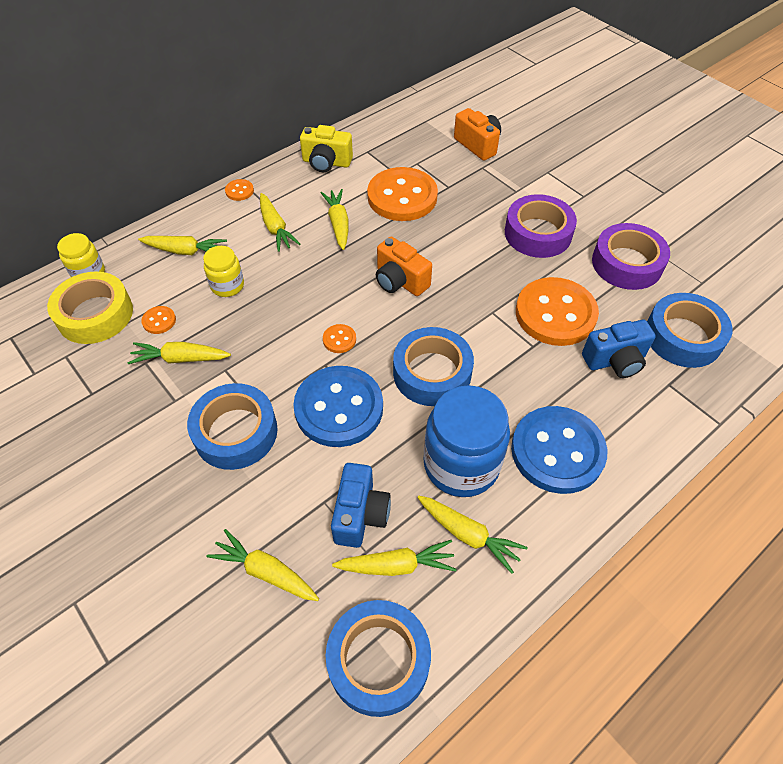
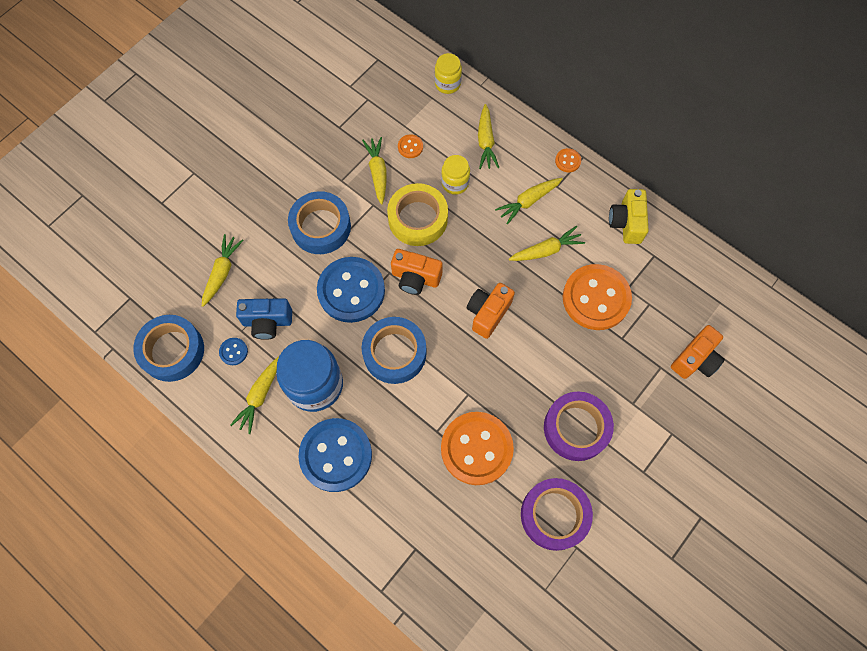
camera: 80 degrees right, 15 degrees up
yellow tape [47,272,133,344] -> yellow tape moved to [387,183,448,246]
orange button [323,324,356,353] -> orange camera [391,249,443,295]
yellow carrot [332,540,457,576] -> blue button [219,338,248,365]
blue camera [582,320,656,378] -> none
blue tape [647,293,733,368] -> none

